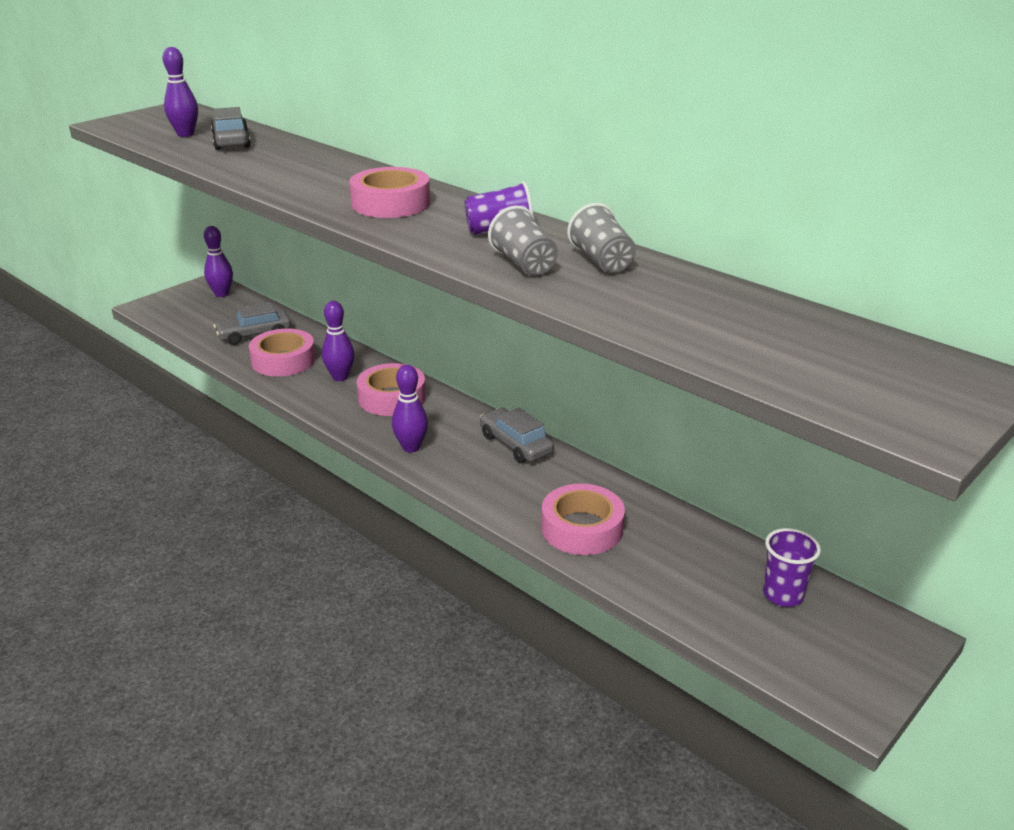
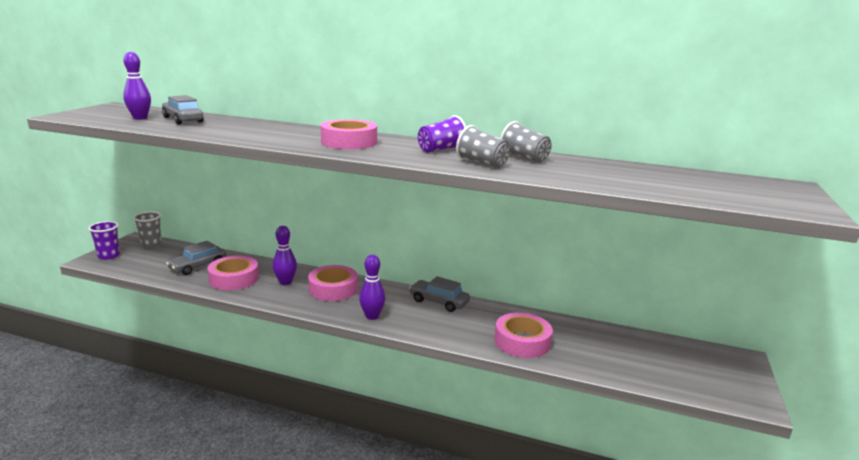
camera: 25 degrees left, 10 degrees down
purple bowling pin [204,226,233,297] -> grey cup [133,212,162,248]
purple cup [763,528,821,607] -> purple cup moved to [88,221,120,260]

